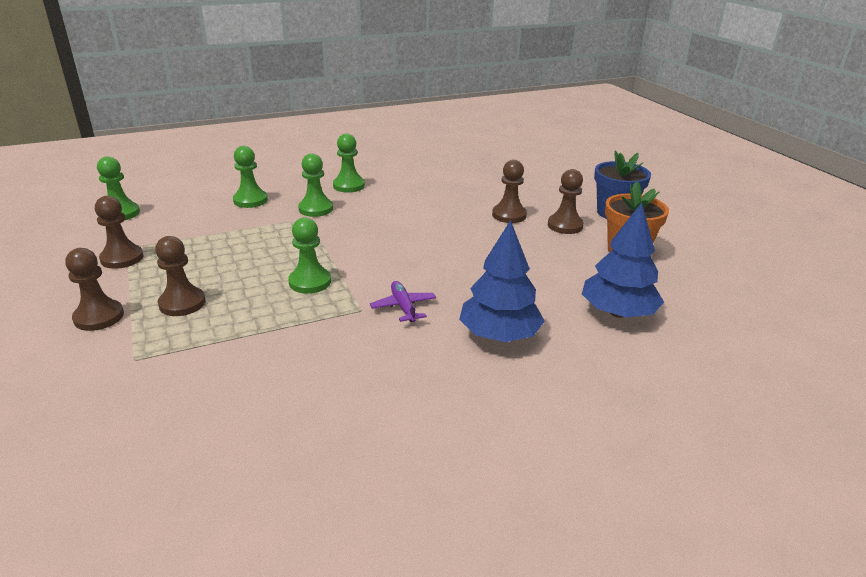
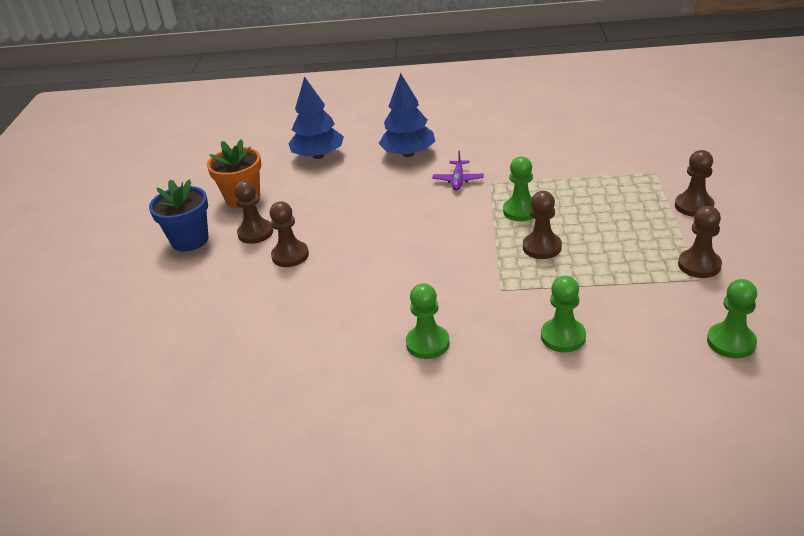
camera: 150 degrees left, 5 degrees up
brown pawn [155,236,206,316] -> brown pawn moved to [523,191,562,259]
green pawn [298,153,333,217] -> none

